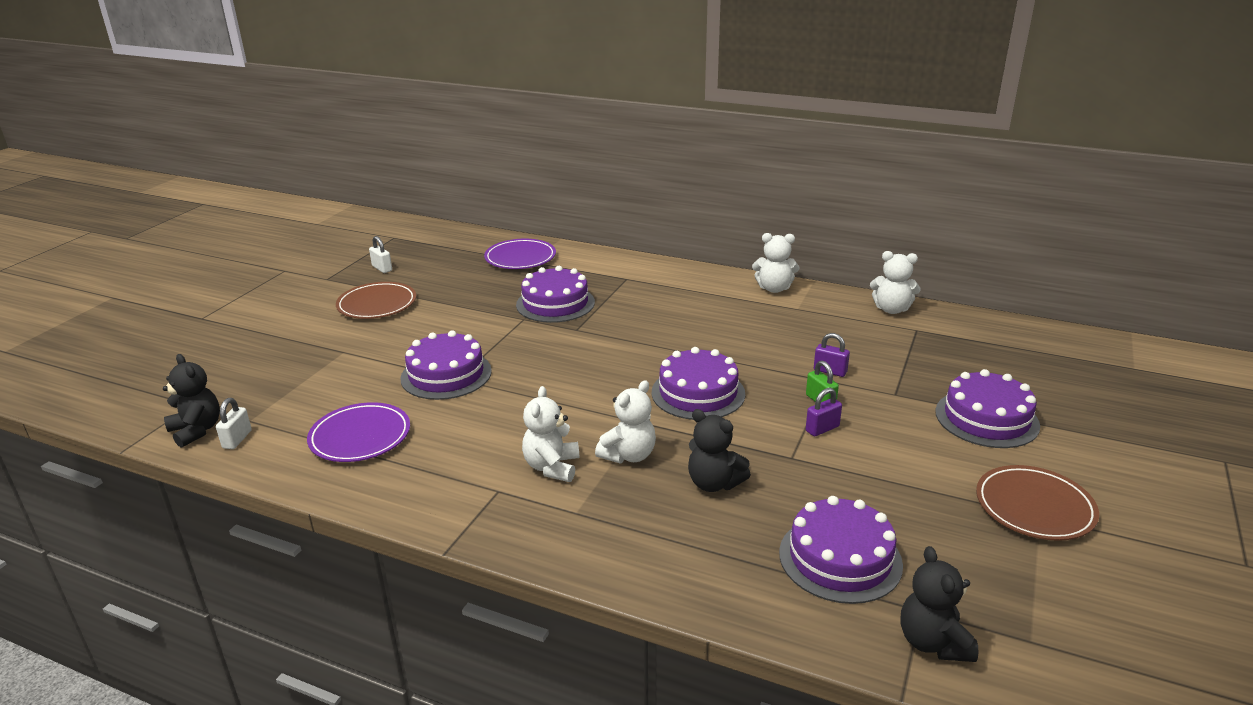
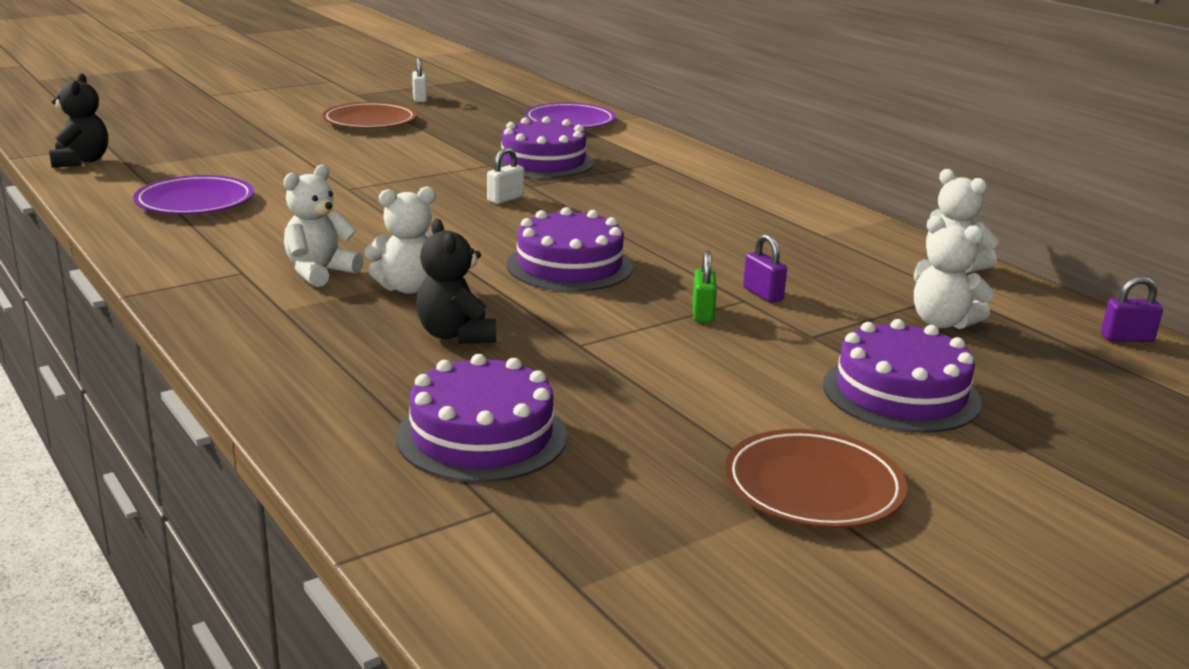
camera: 30 degrees right, 5 degrees down
white padlock [216,398,252,449] -> white padlock moved to [487,148,524,204]
purple cake [400,330,492,400] -> none
white teddy bear [752,233,799,293] -> white teddy bear moved to [914,216,994,329]
purple padlock [806,388,842,437] -> purple padlock moved to [1101,276,1163,342]
black teddy bear [901,546,978,662] -> none

